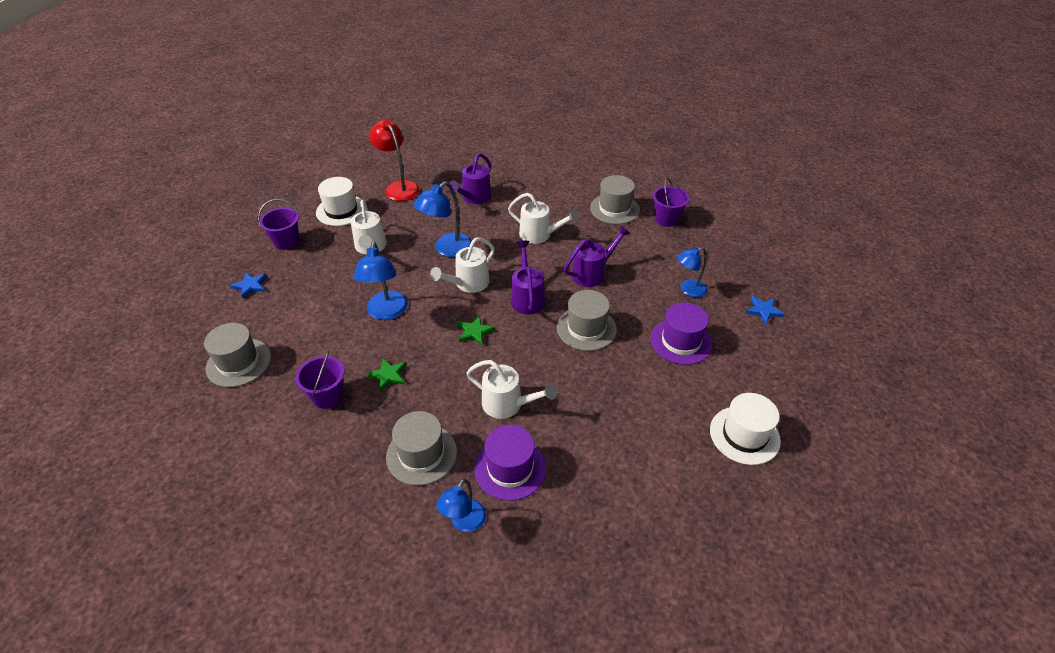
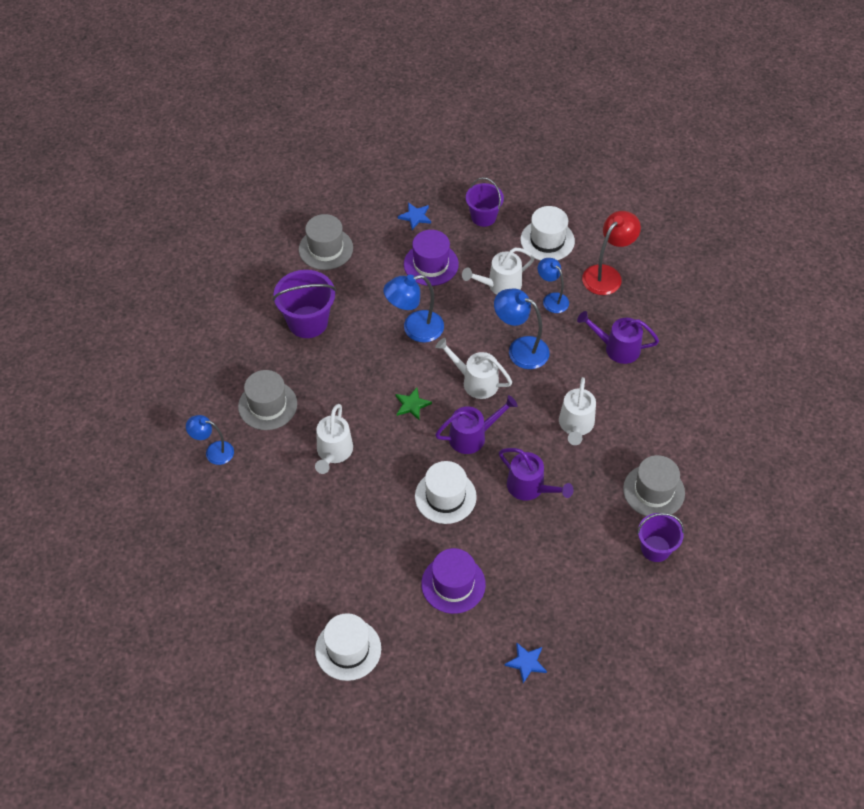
camera: 75 degrees right, 10 degrees up
purple bucket [295,351,345,409] -> purple bucket [273,270,336,338], size x1.51
green star [366,358,407,392] -> none
purple hat [474,425,546,501] -> purple hat moved to [404,230,459,286]
grey hat [557,290,617,351] -> white hat [415,461,477,524]
blue lamp [677,247,707,297] -> blue lamp moved to [538,258,569,313]

